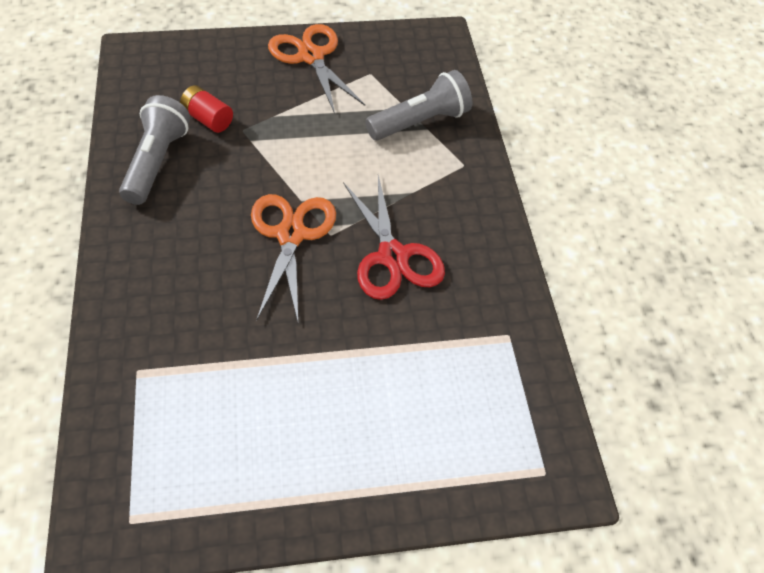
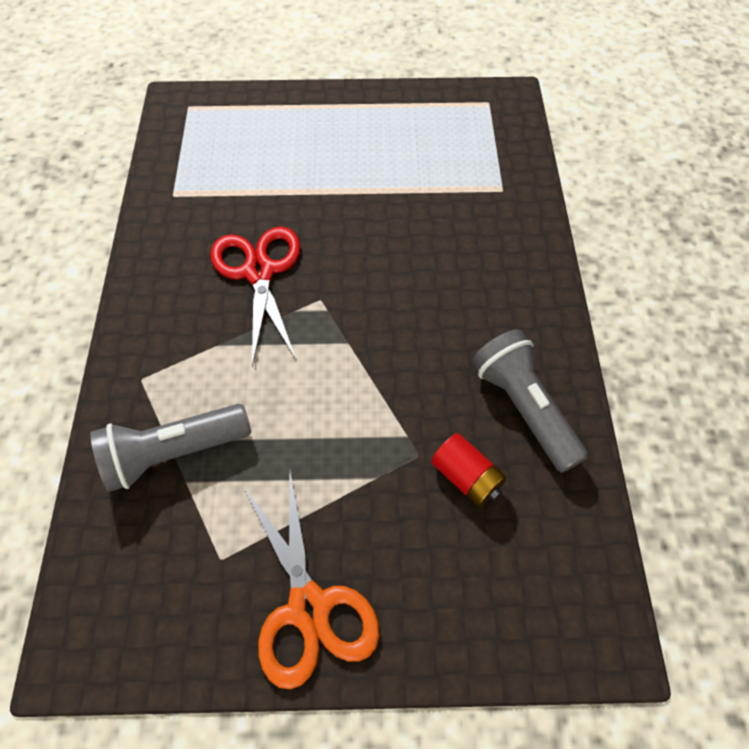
camera: 170 degrees left, 5 degrees up
grey flashlight [119,95,190,205] -> grey flashlight turned 135 degrees clockwise [472,329,588,473]
orange scissors [251,194,336,321] -> none

